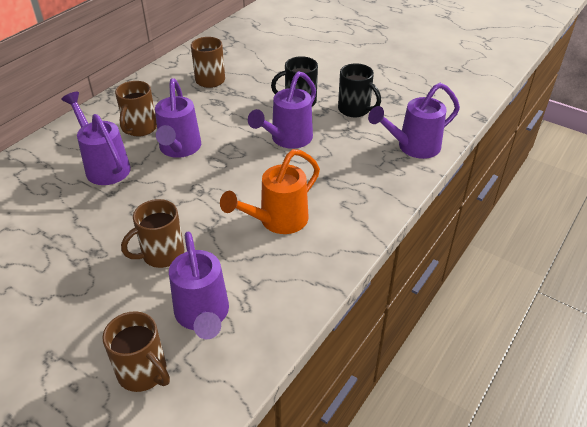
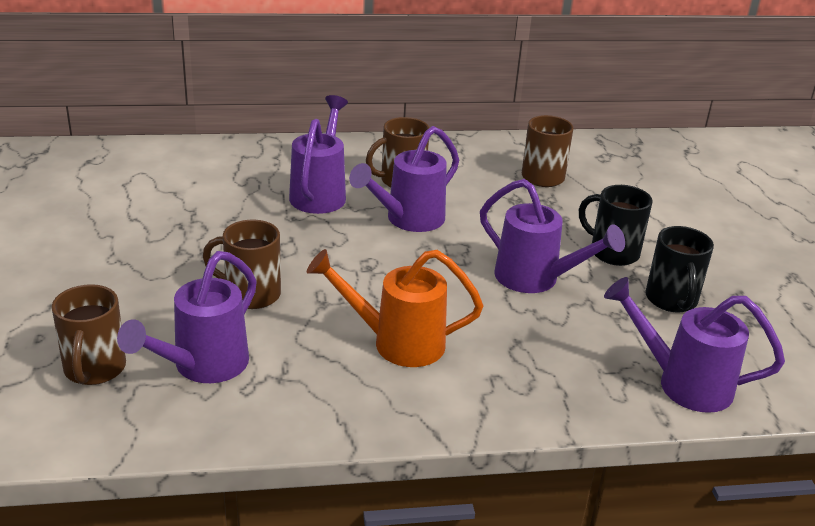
camera: 45 degrees right, 10 degrees down
purple watering can [248,71,316,149] -> purple watering can turned 135 degrees counterclockwise [480,179,625,293]

